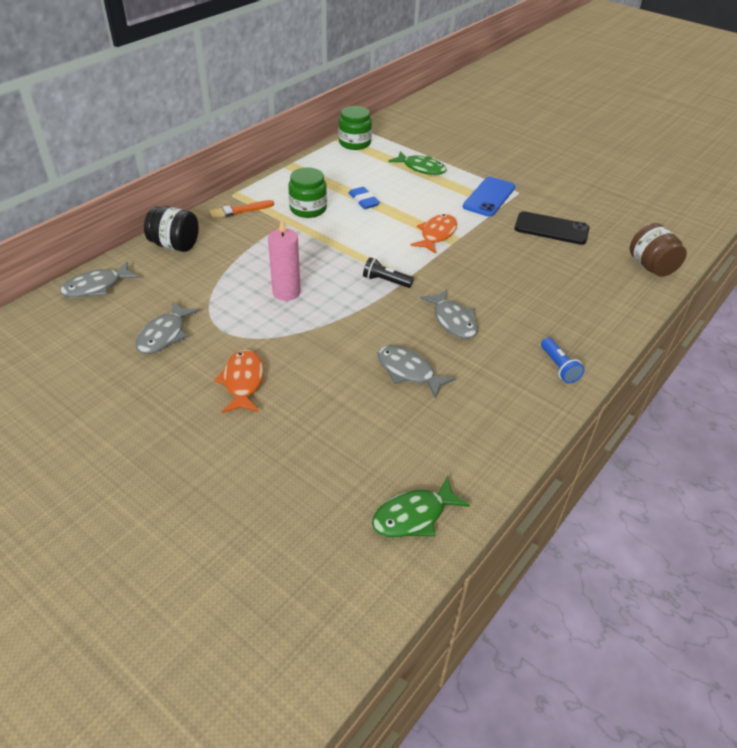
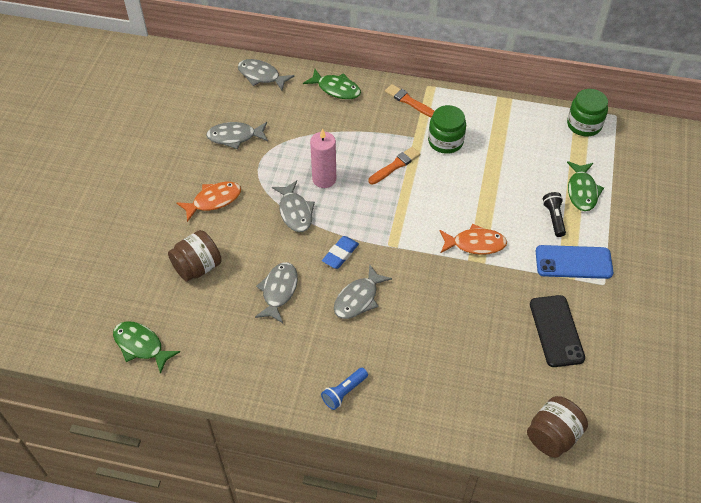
camera: 65 degrees right, 10 degrees up
black jar [144,206,199,252] -> green fish [303,69,361,99]
blue eraser [348,187,380,209] -> blue eraser moved to [322,236,359,269]
black flashlight [363,257,414,288] -> black flashlight moved to [543,192,566,237]
none -> brown jar [168,230,222,282]
none -> grey fish [272,180,315,232]
none -> orange brush [368,147,421,185]

